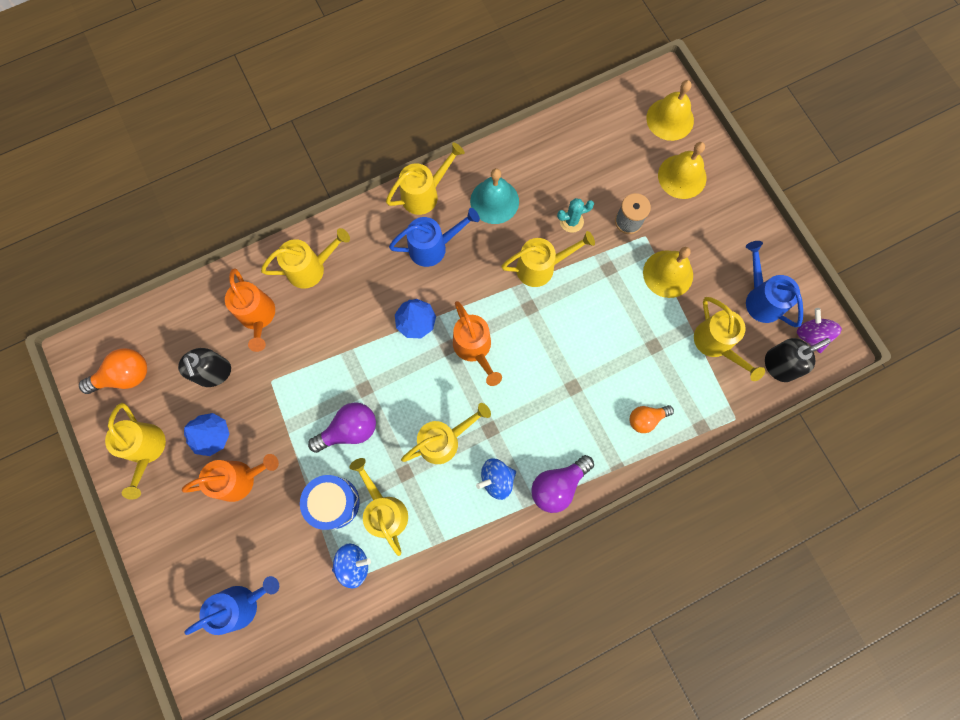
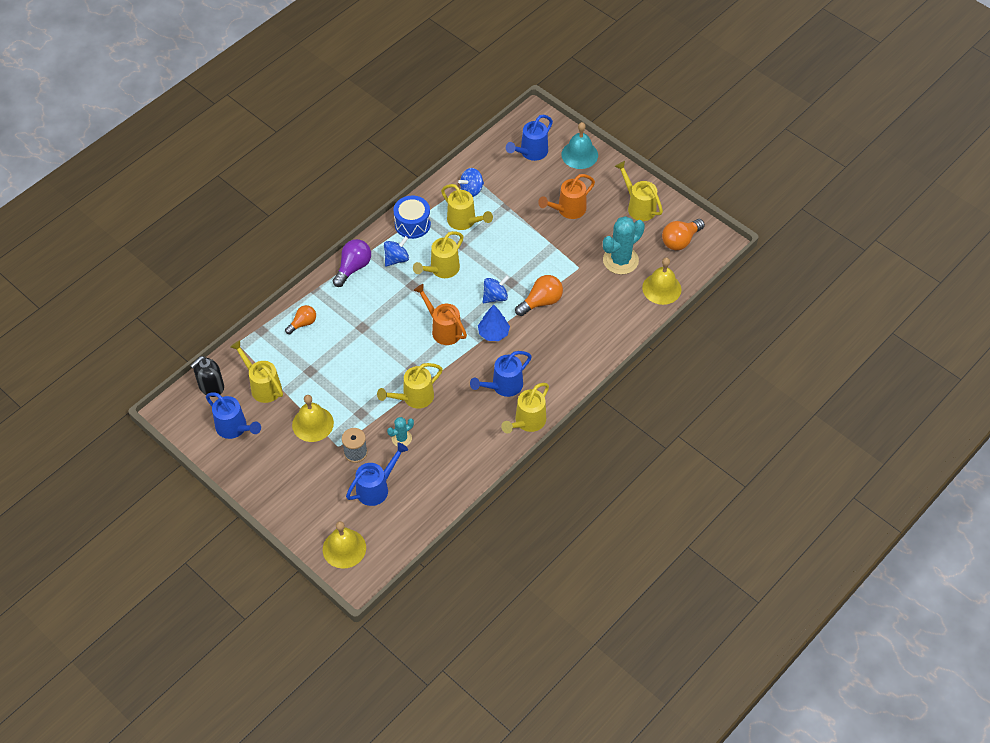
camera: 160 degrees right, 20 degrees down
black soap dispenser [178,348,231,387] -> turquoise cactus [603,216,645,274]
blue tree [184,413,230,456] -> none
orange watering can [225,268,275,352] -> none
yellow watering can [261,228,350,288] -> none
blue drum [300,475,360,530] -> blue drum moved to [393,195,431,239]
purple light bulb [308,402,376,453] -> none
turquoise bell [470,168,519,224] -> turquoise bell moved to [561,122,598,169]
yellow bell [658,142,707,199] -> yellow bell moved to [642,257,682,305]
purple spinning top [797,308,842,353] -> none
none -> blue watering can [346,442,408,506]
none -> blue spinning top [483,275,509,303]
none -> orange light bulb [515,275,563,316]

